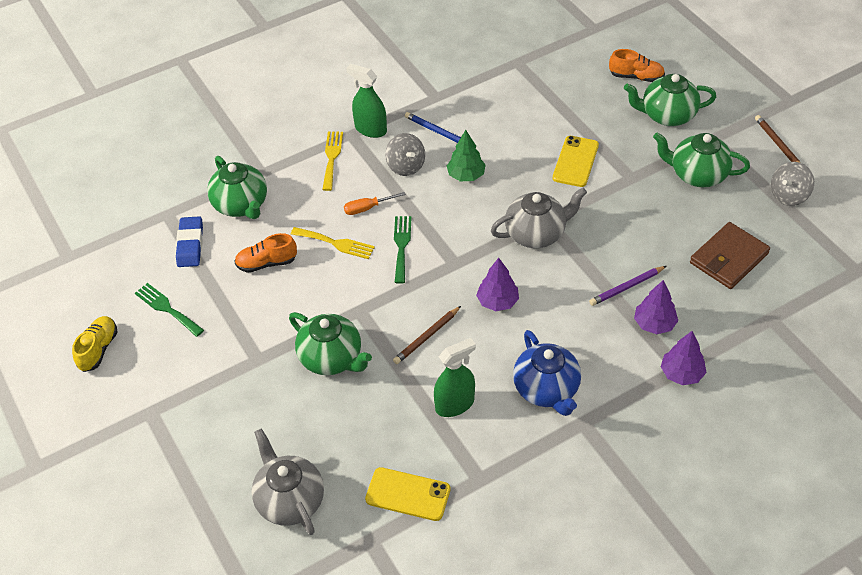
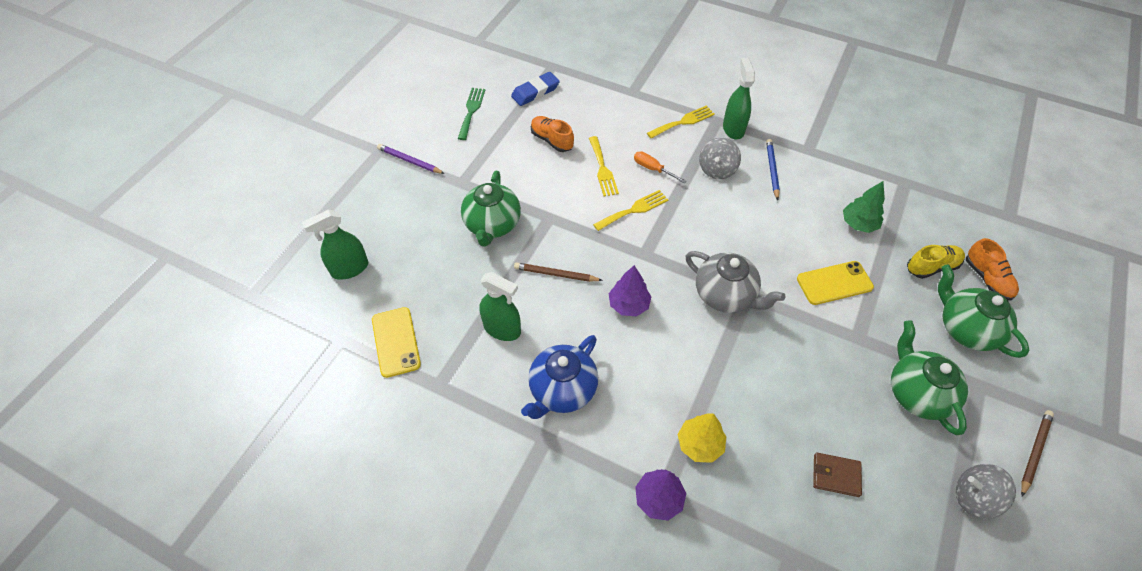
camera: 55 degrees right, 5 degrees up
yellow shoe [72,316,117,372] -> yellow shoe moved to [907,245,965,279]
green teapot [207,156,267,219] -> none
grey teapot [251,428,324,535] -> green spray bottle [302,210,368,280]
green fork [394,216,412,284] -> yellow fork [593,190,668,231]
green tree [447,130,486,181] -> green tree moved to [843,181,885,233]
purple pencil [589,266,666,306] -> purple pencil moved to [377,144,445,174]
purple tree [634,280,678,334] -> yellow tree [678,413,726,463]
brown wallet [690,222,770,289] -> brown wallet [813,453,862,497], size x0.59

